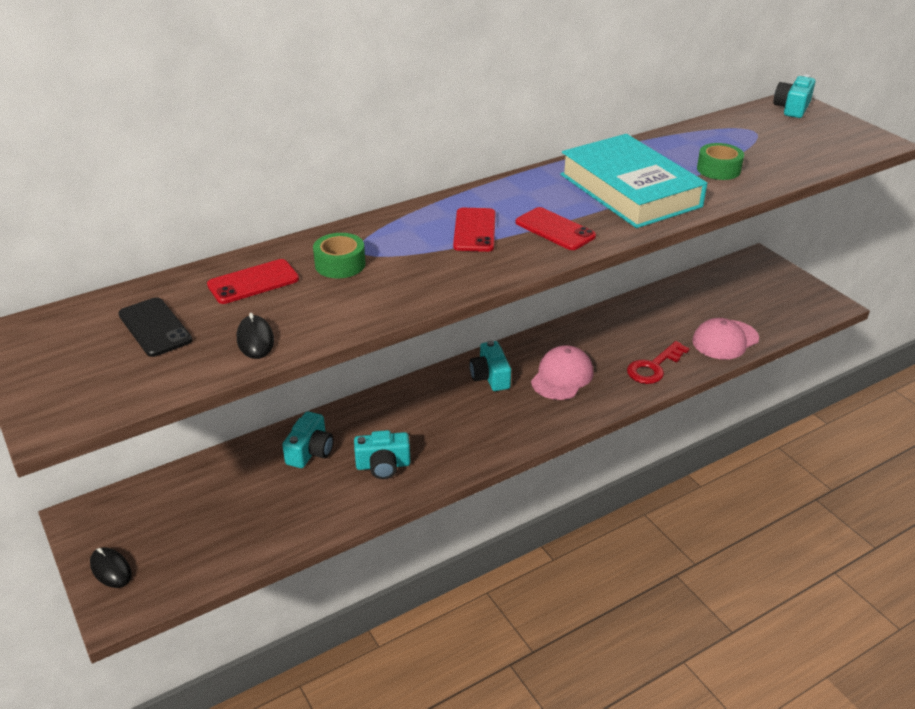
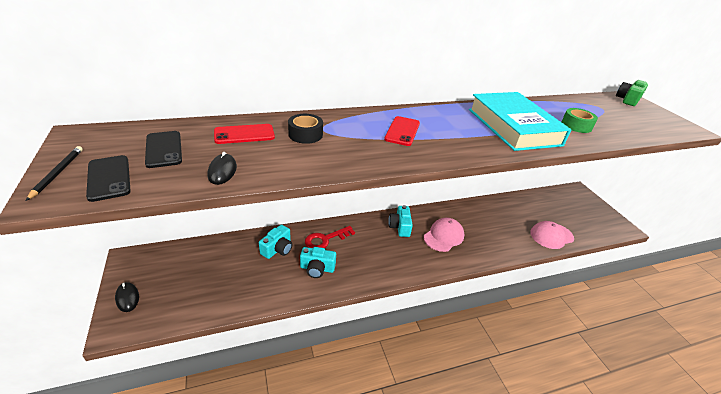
camera: 10 degrees right, 0 degrees up
green tape [313,233,365,278] -> black tape [288,114,323,144]
red phone [516,207,596,250] -> none
red key [627,341,690,384] -> red key moved to [305,226,355,248]
turquoise camera [773,75,815,118] -> green camera [616,80,648,106]
none -> black pencil [26,146,83,201]
none -> black phone [86,155,131,202]

